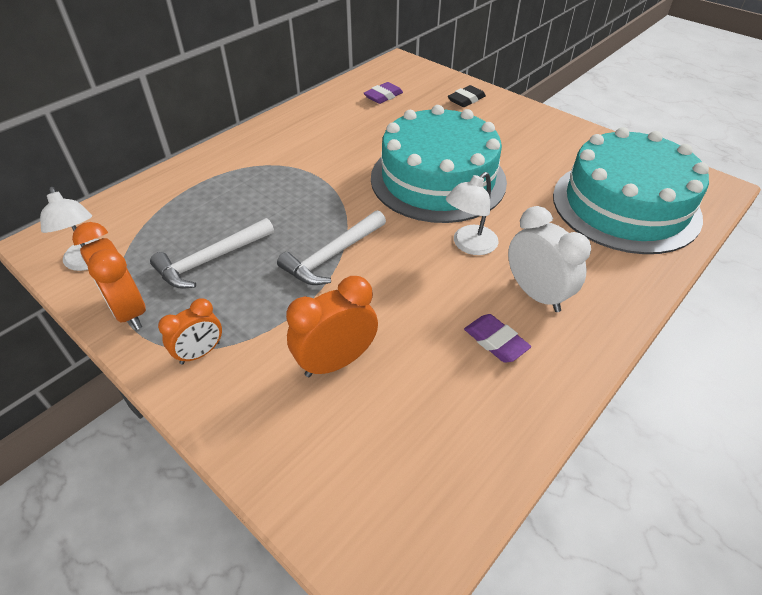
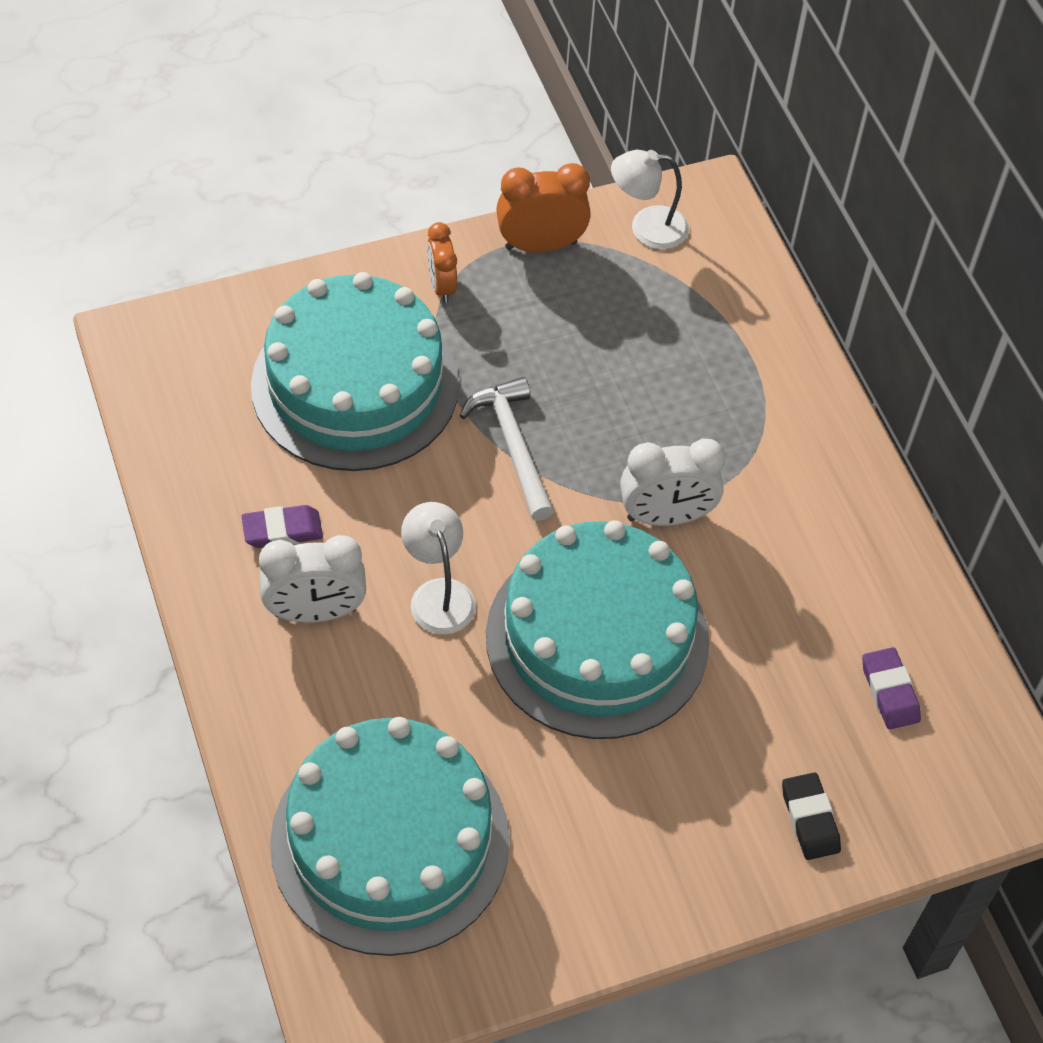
camera: 115 degrees right, 10 degrees up
white hammer [150,218,274,289] -> none
orange clock [286,276,378,377] -> turquoise cake [251,272,459,471]
none -> white clock [620,439,726,526]

